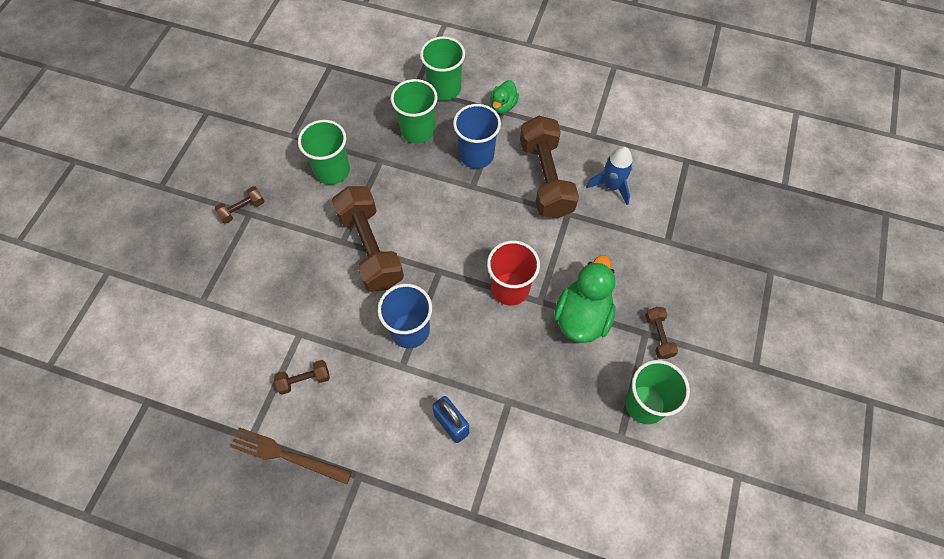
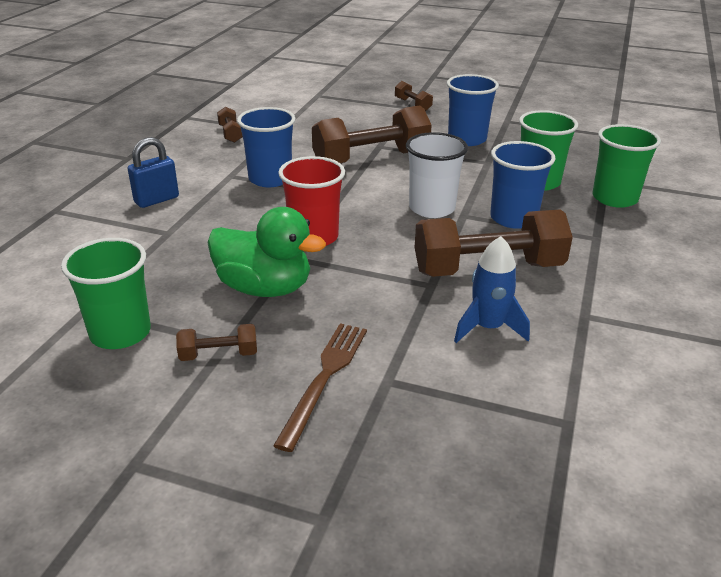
camera: 90 degrees right, 30 degrees down
brown fork [230,427,352,484] -> brown fork moved to [273,323,367,452]
green cup [298,120,350,185] -> blue cup [447,74,499,146]
green duck [490,80,519,114] -> none
none -> white cup [406,132,468,218]

